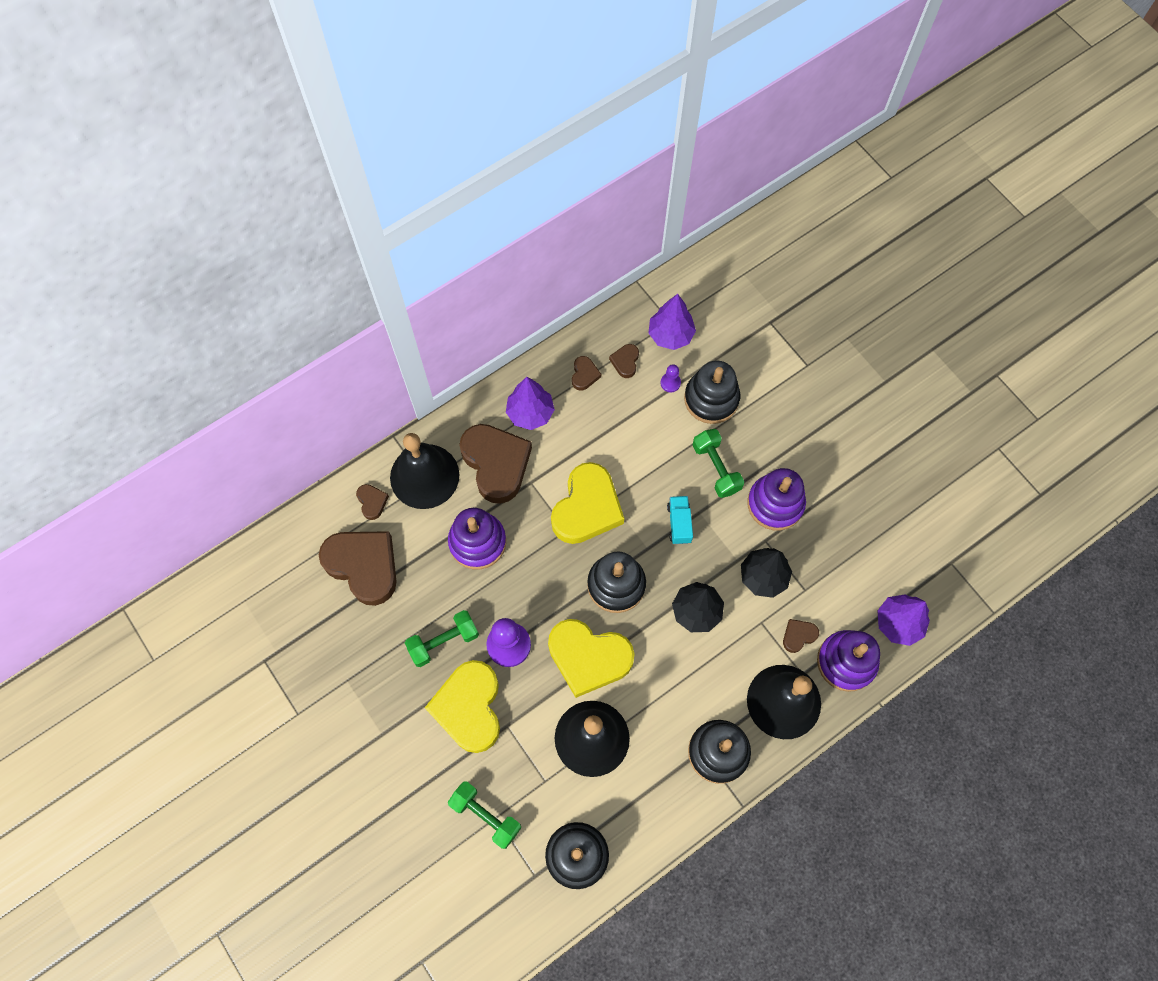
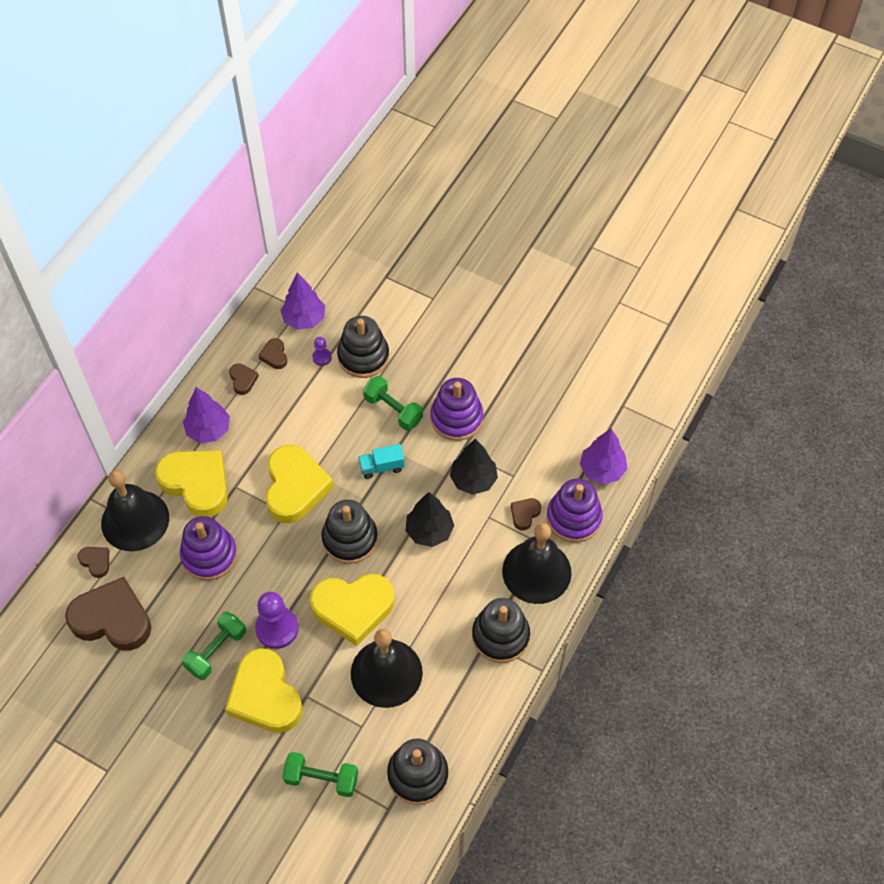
camera: 25 degrees left, 10 degrees down
brown heart [459,424,532,504] -> yellow heart [155,450,228,517]
turquoise truck [667,496,693,544] -> turquoise truck turned 75 degrees counterclockwise [358,444,405,479]

